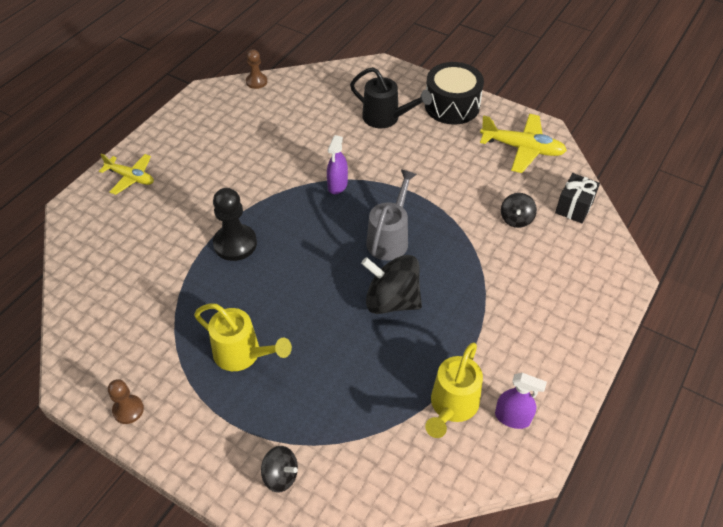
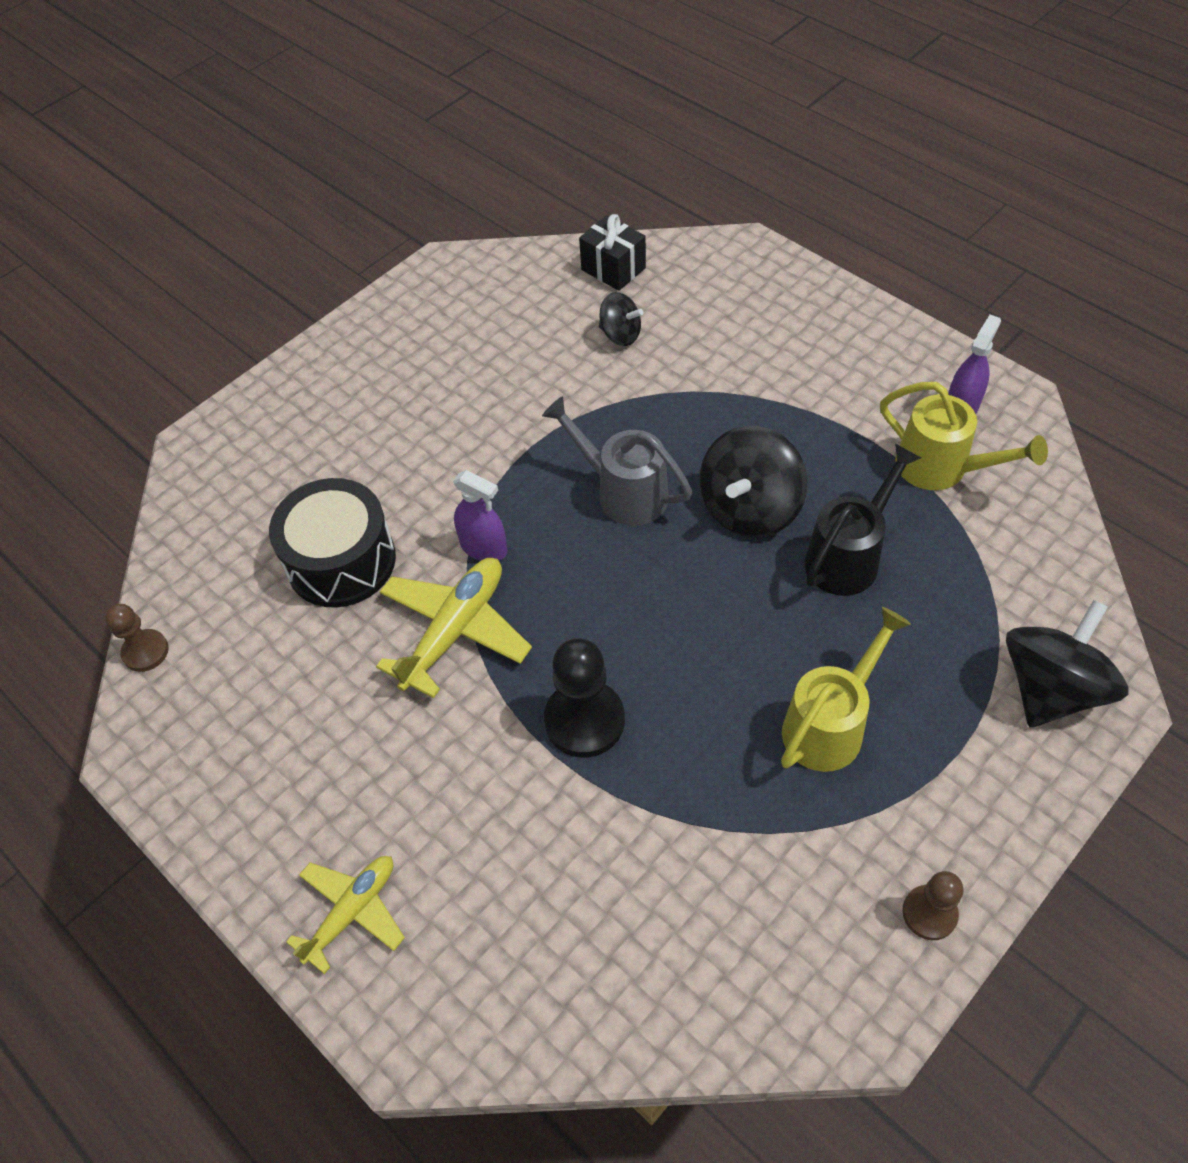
camera: 75 degrees left, 5 degrees up
black spinning top [261,446,298,492] -> black spinning top [1006,600,1128,727], size x1.83
black watering can [350,67,432,128] -> black watering can moved to [805,444,921,596]
black drum [425,62,484,125] -> black drum moved to [269,478,396,607]
yellow plane [480,114,567,173] -> yellow plane moved to [376,558,532,698]

